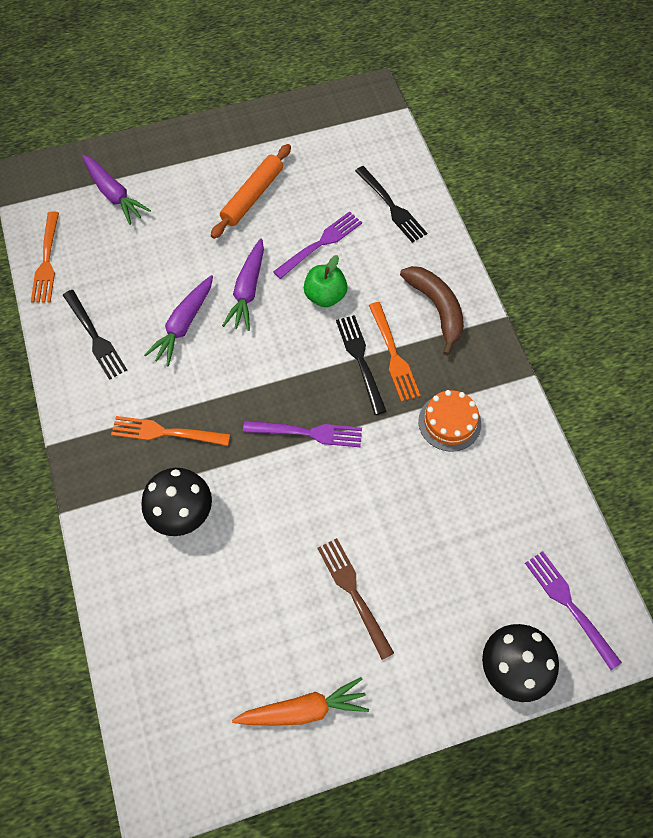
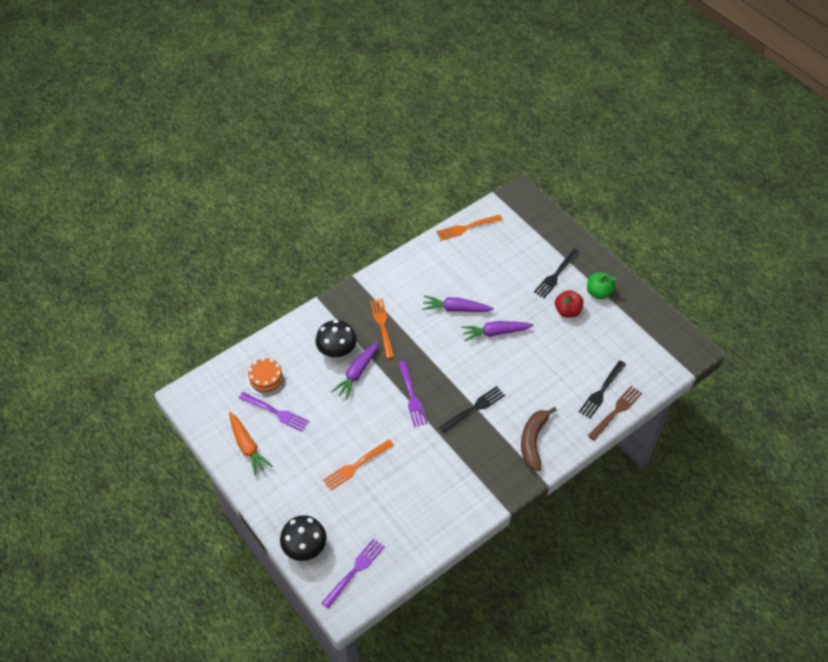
camera: 70 degrees right, 10 degrees down
black fork [63,290,127,380] -> black fork moved to [534,249,580,298]
purple carrot [82,155,151,225] -> purple carrot moved to [331,341,379,400]
orange rolling pin [211,144,291,239] -> red apple [555,290,583,317]
purple fork [273,211,362,279] -> purple fork moved to [239,392,309,432]
green apple [304,255,348,307] -> green apple moved to [587,272,617,299]
brown fork [317,538,394,660] -> brown fork moved to [588,386,642,441]
orange fork [369,302,421,402] -> orange fork moved to [323,439,394,490]
brown banana [400,266,464,356] -> brown banana turned 150 degrees clockwise [521,407,557,471]
orange cake [418,390,481,452] -> orange cake moved to [246,358,286,396]

